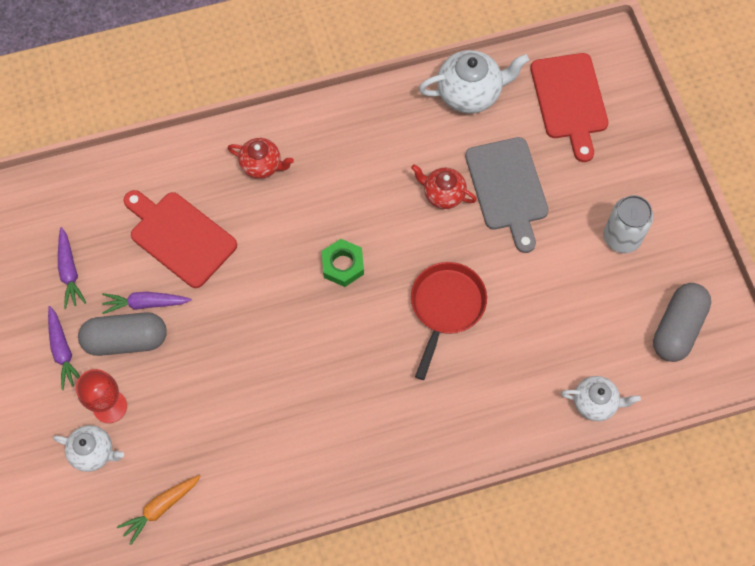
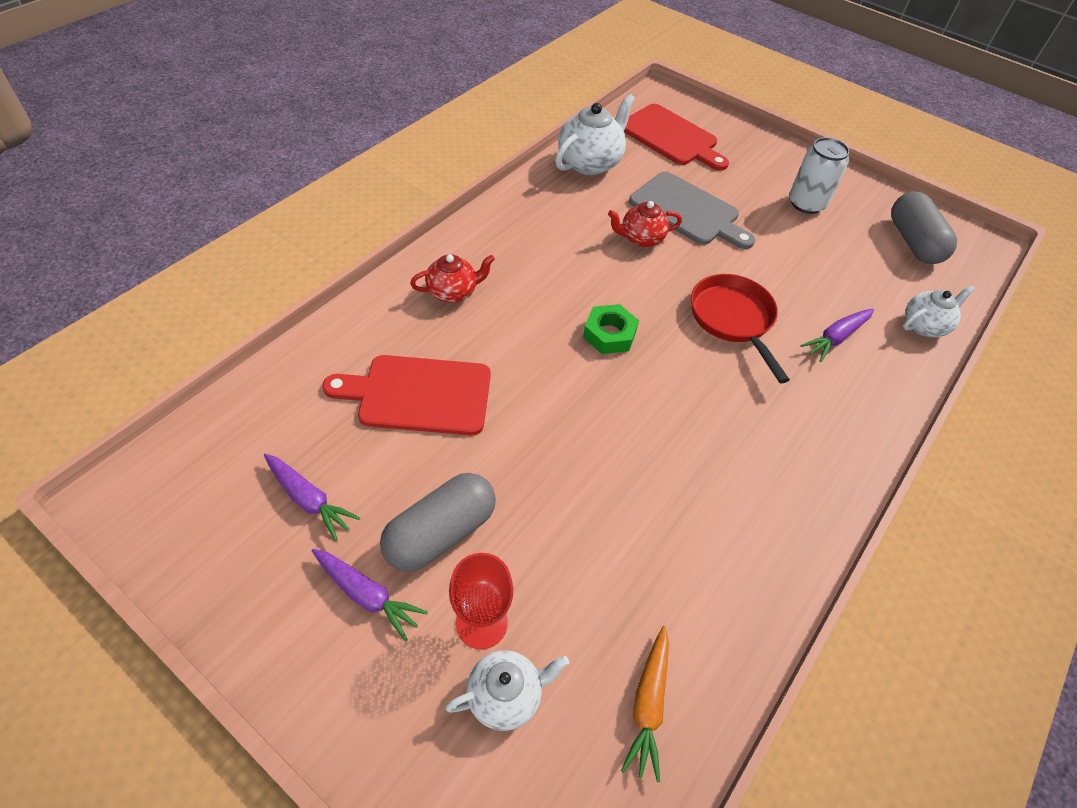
camera: 40 degrees left, 15 degrees down
purple carrot [102,292,191,314] -> purple carrot moved to [800,309,874,362]

